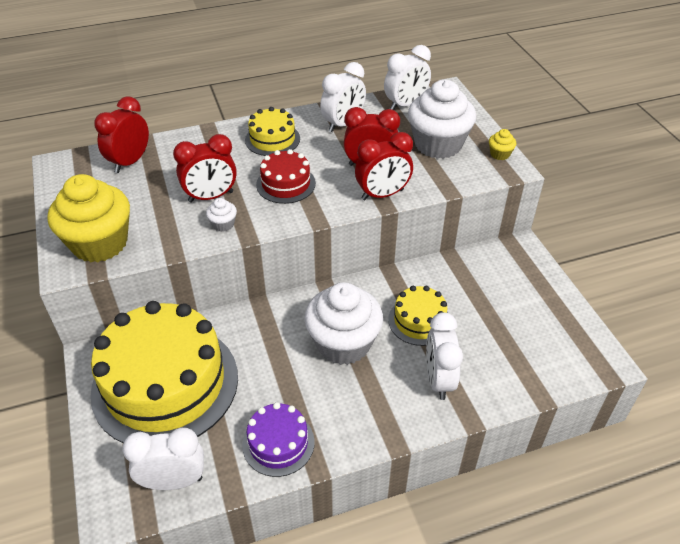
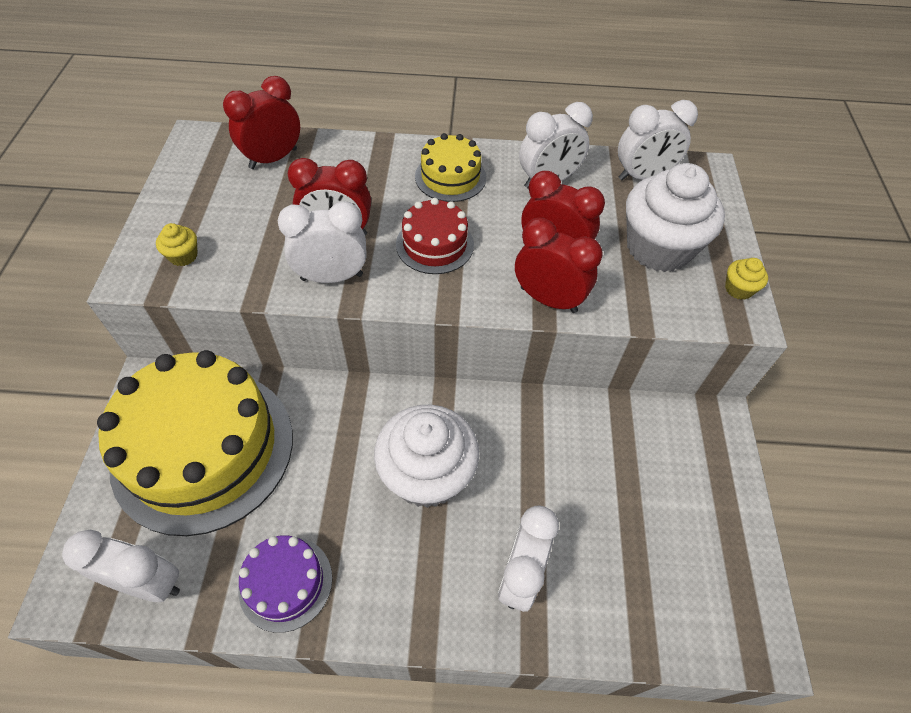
camera: 20 degrees right, 10 degrees up
yellow cupcake [47,174,130,263] -> yellow cupcake [156,223,198,266], size x0.41
white cupcake [206,198,237,232] -> white clock [277,201,366,283]
red clock [355,132,413,200] -> red clock turned 150 degrees counterclockwise [515,218,603,313]
yellow cake [388,286,448,346] -> none

